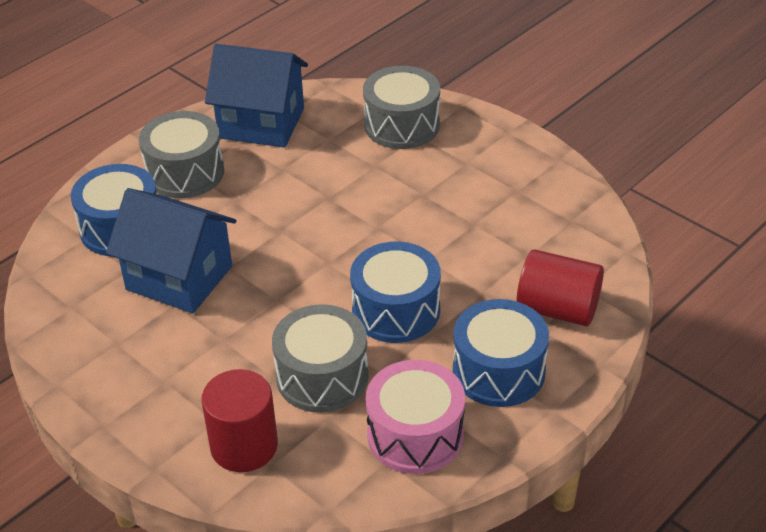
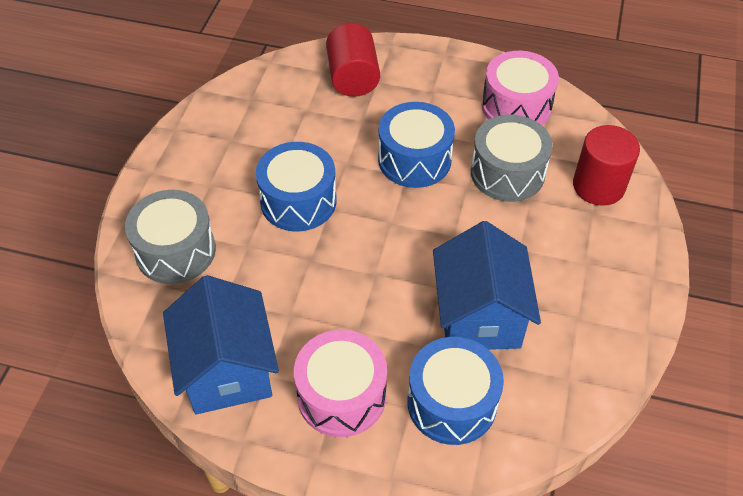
camera: 120 degrees left, 10 degrees up
grey drum [139,111,224,198] -> pink drum [294,330,387,437]
blue drum [453,299,549,407] -> blue drum moved to [256,142,337,231]

